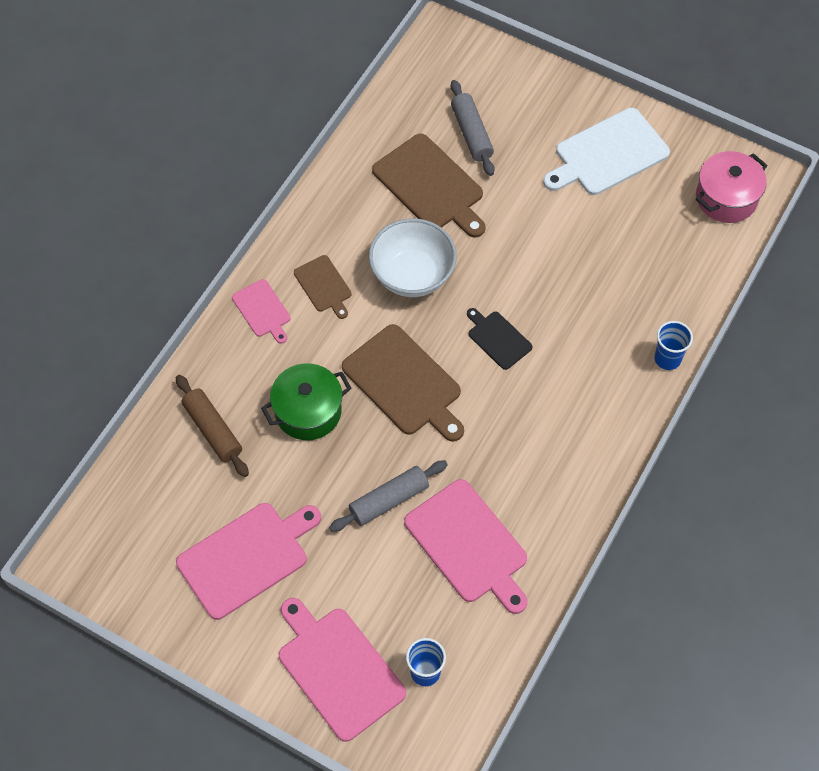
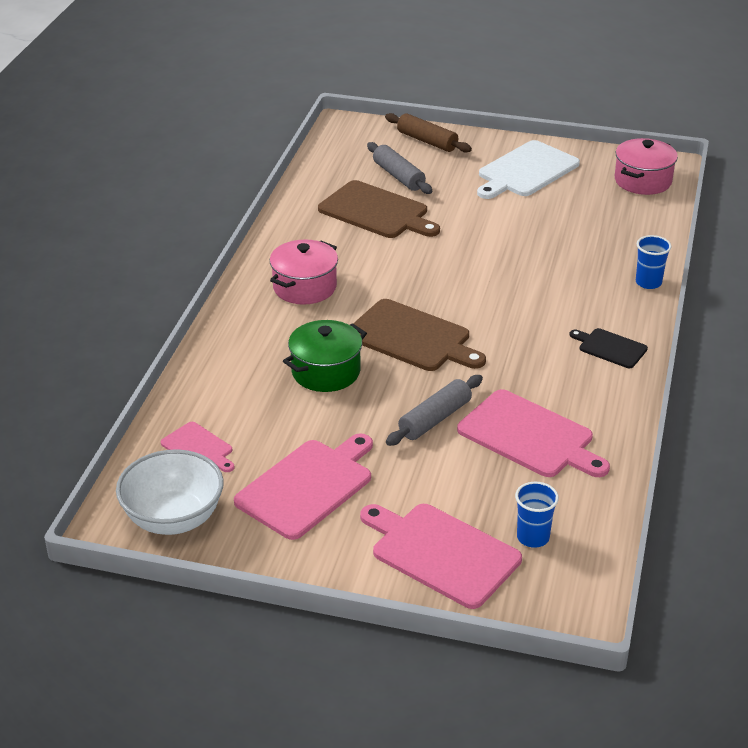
camera: 15 degrees left, 25 degrees down
brown rolling pin [176,375,249,477] -> brown rolling pin moved to [385,113,472,153]
pink cutting board [232,279,291,344] -> pink cutting board moved to [161,422,235,472]
brown cutting board [294,255,351,319] -> pink pot [270,240,338,305]
white bowl [369,218,457,297] -> white bowl moved to [116,449,224,535]
black cutting board [467,308,533,370] -> black cutting board moved to [569,328,648,368]

